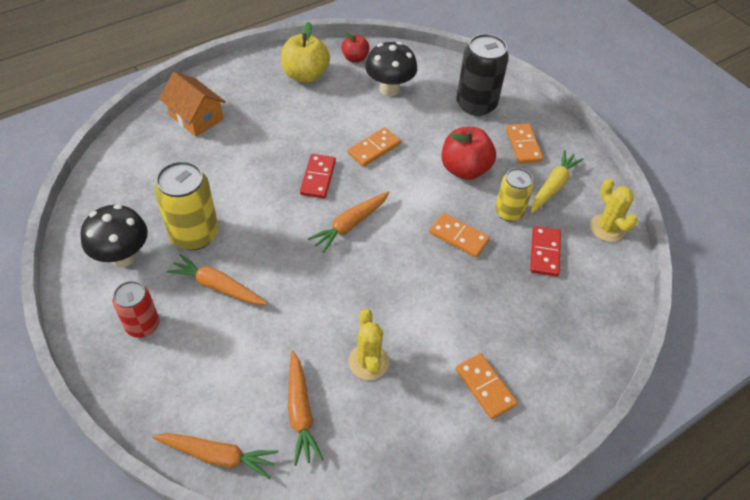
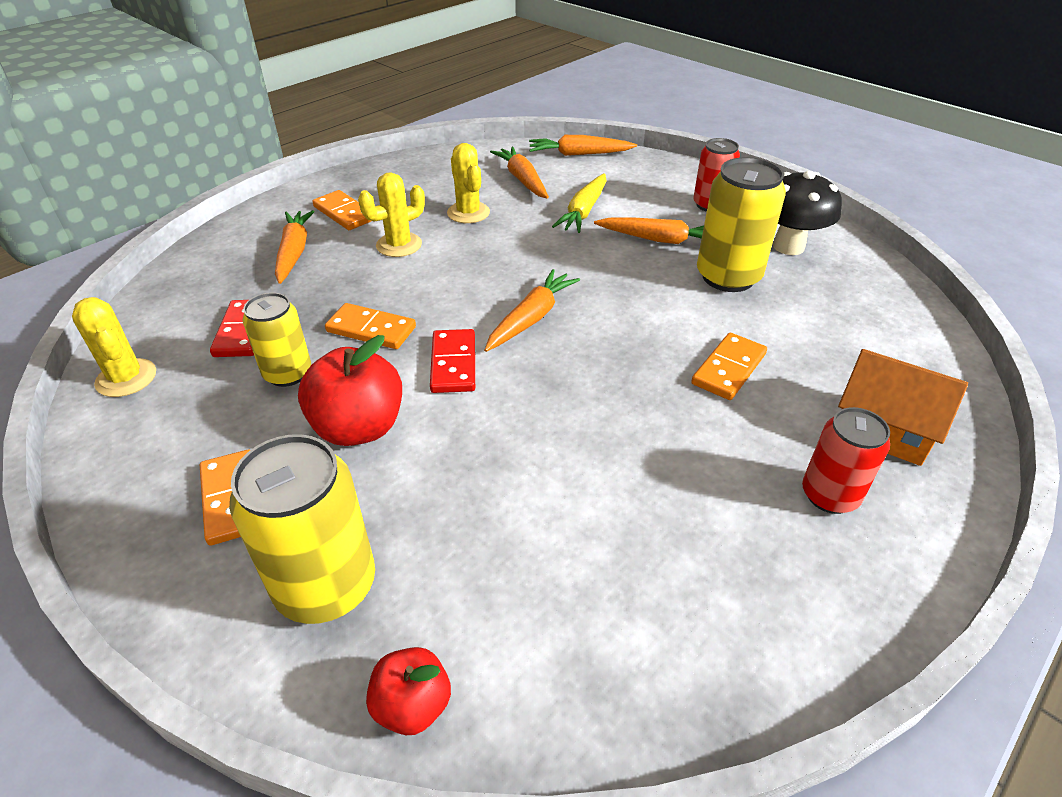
camera: 170 degrees right, 10 degrees down
yellow apple [281,22,330,83] -> none
red domino [300,154,336,199] -> red domino moved to [430,329,475,393]
red apple [341,32,370,63] -> red apple moved to [366,647,451,735]
orange domino [348,127,401,167] -> orange domino moved to [691,333,767,400]
black mushroom [365,42,417,96] -> none
black can [456,34,509,116] -> yellow can [229,434,375,624]
yellow carrot [531,150,584,214] -> yellow carrot moved to [552,173,607,233]
none -> orange carrot [275,210,315,284]
none -> yellow cactus [358,172,425,257]
none -> red can [802,407,890,514]

